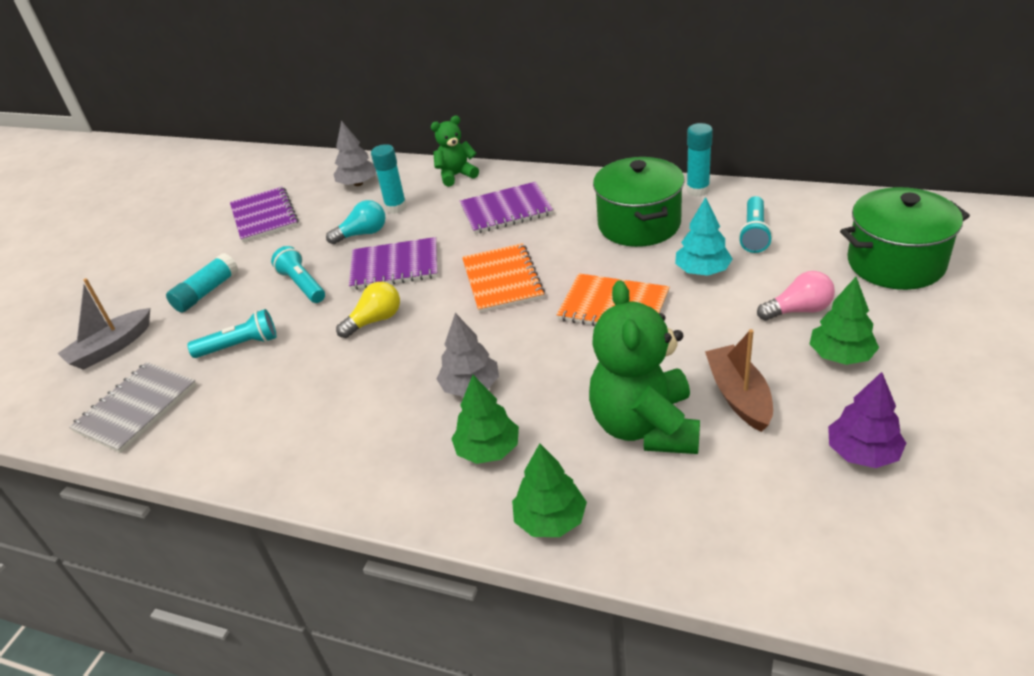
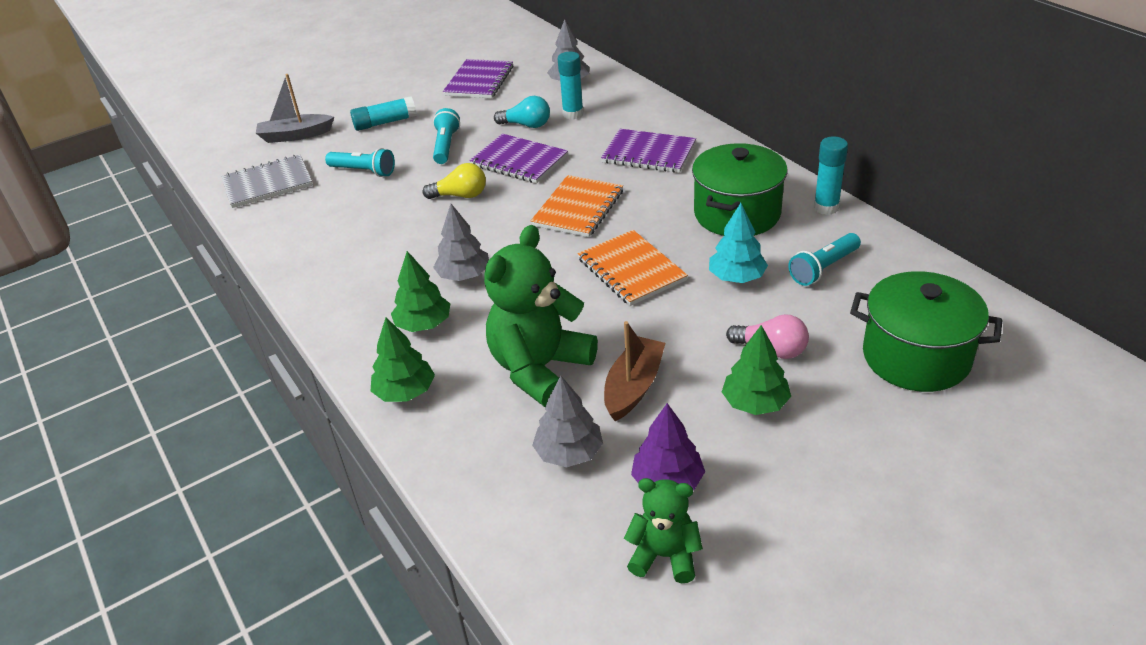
camera: 35 degrees right, 0 degrees up
green teddy bear [431,116,479,187] -> green teddy bear moved to [624,478,703,583]
none -> grey tree [532,376,603,467]

